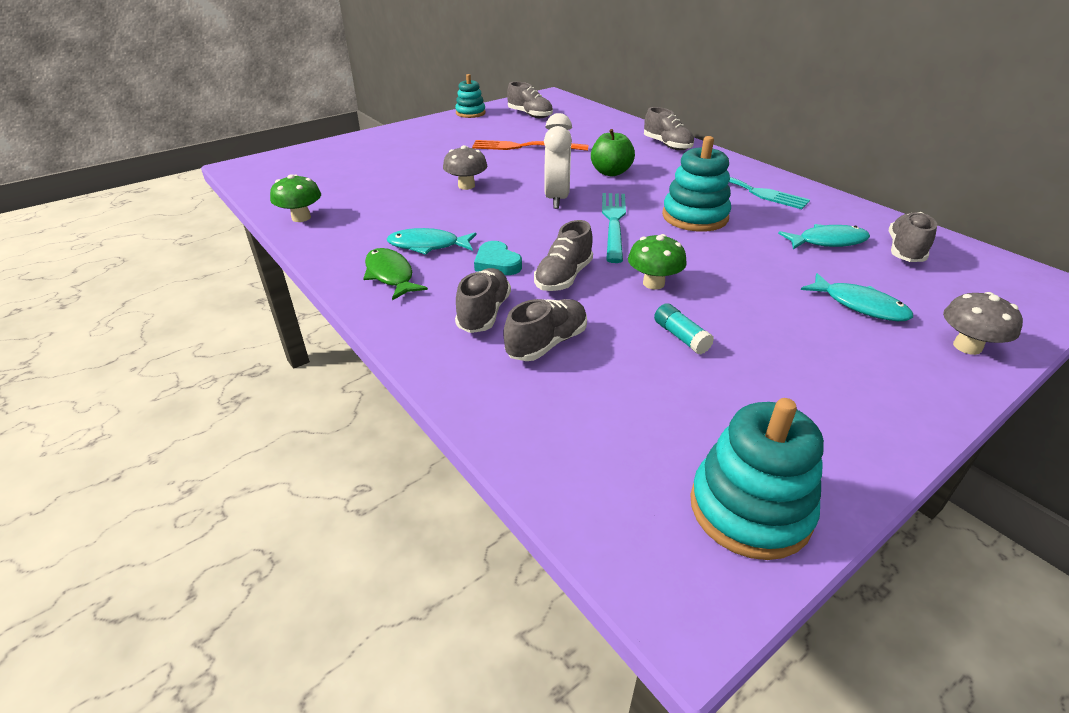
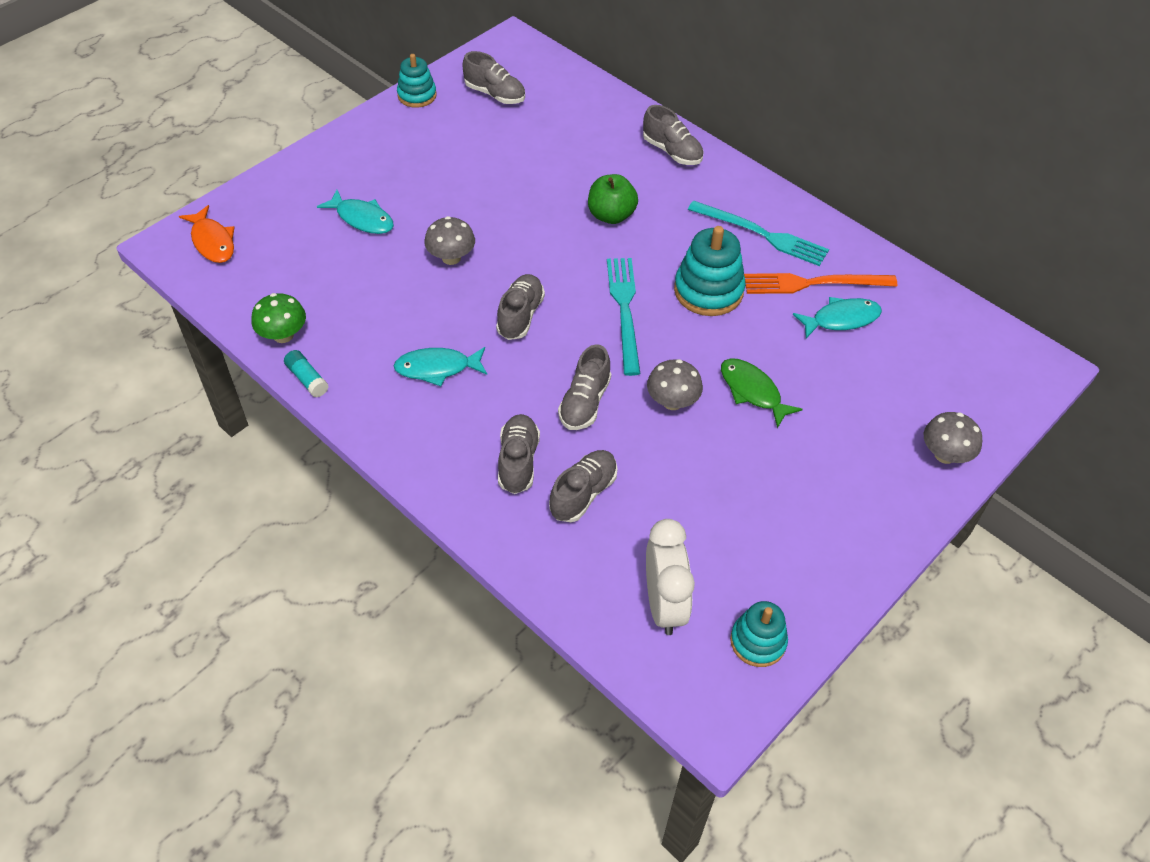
camera: 10 degrees left, 15 degrees up
green fish [363,248,428,300] -> green fish moved to [721,358,803,428]
orange fork [472,140,589,151] -> orange fork moved to [744,273,897,294]
turquoise heart [474,241,522,275] -> none
white clock [544,113,572,209] -> white clock moved to [646,519,695,635]
green mushroom [628,234,687,290] -> grey mushroom [647,359,703,410]
turquoise glue stick [654,303,714,354] -> turquoise glue stick moved to [284,350,328,398]
turquoise stacking toy [690,398,824,560] -> turquoise stacking toy [730,601,788,667], size x0.64
turquoise fish [801,273,913,321] -> turquoise fish moved to [317,190,394,234]
grey shoe [889,212,937,262] -> grey shoe moved to [496,274,545,340]
none -> orange fish [179,205,235,263]

